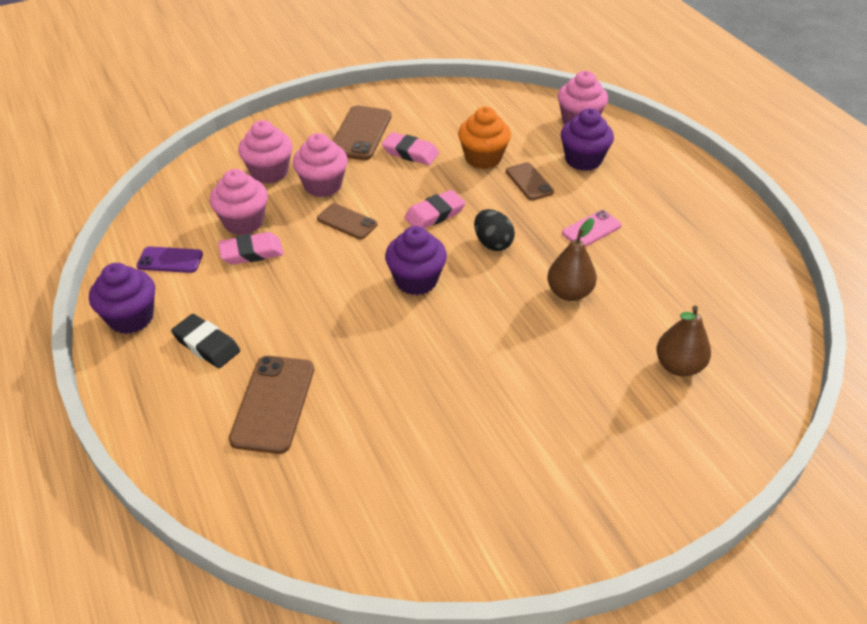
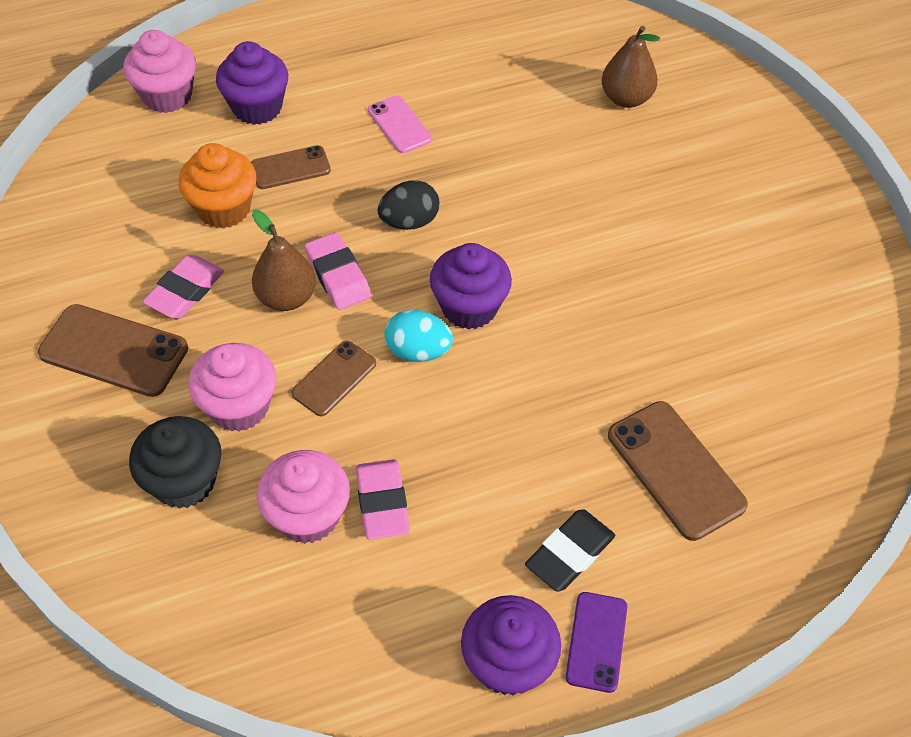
camera: 85 degrees left, 10 degrees up
purple phone [137,246,203,273] -> purple phone moved to [566,592,627,693]
brown phone [229,356,314,454] -> brown phone turned 45 degrees clockwise [608,401,748,541]
pink cupcake [238,120,293,184] -> black cupcake [129,416,222,509]
brown pear [547,218,597,301] -> brown pear moved to [252,210,316,311]
none -> turquoise egg [384,309,453,362]

